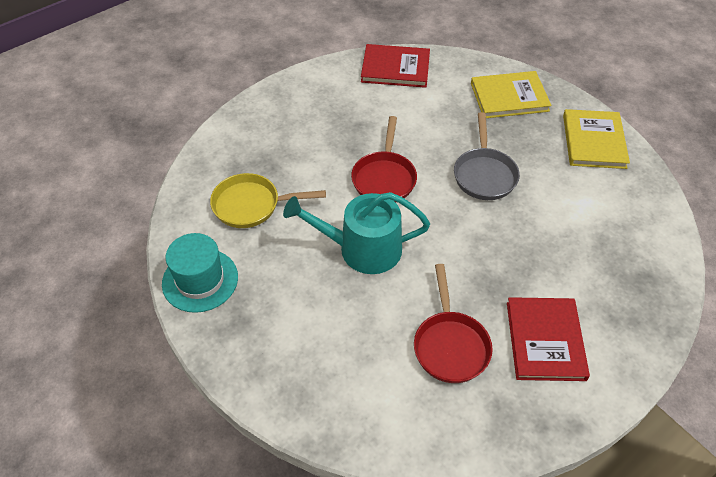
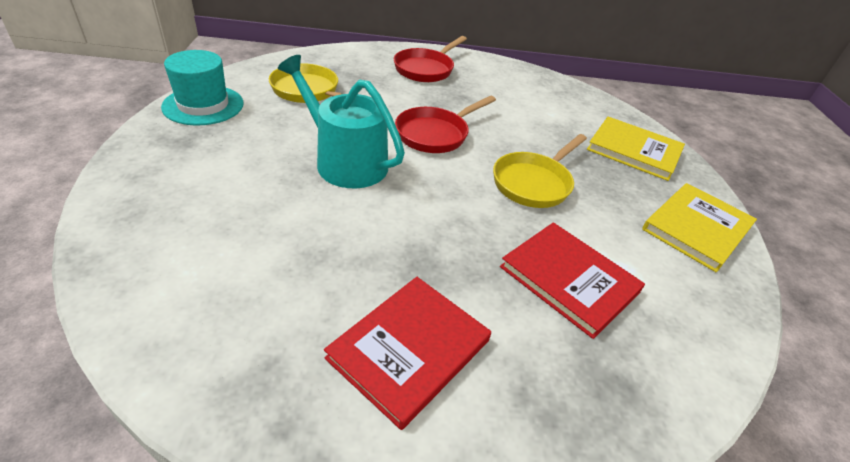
camera: 35 degrees right, 10 degrees down
red book [361,44,430,88] -> red book moved to [500,222,645,339]
red pan [414,264,493,383] -> red pan moved to [394,36,467,82]
grey pan [454,112,520,200] -> yellow pan [493,134,587,208]

